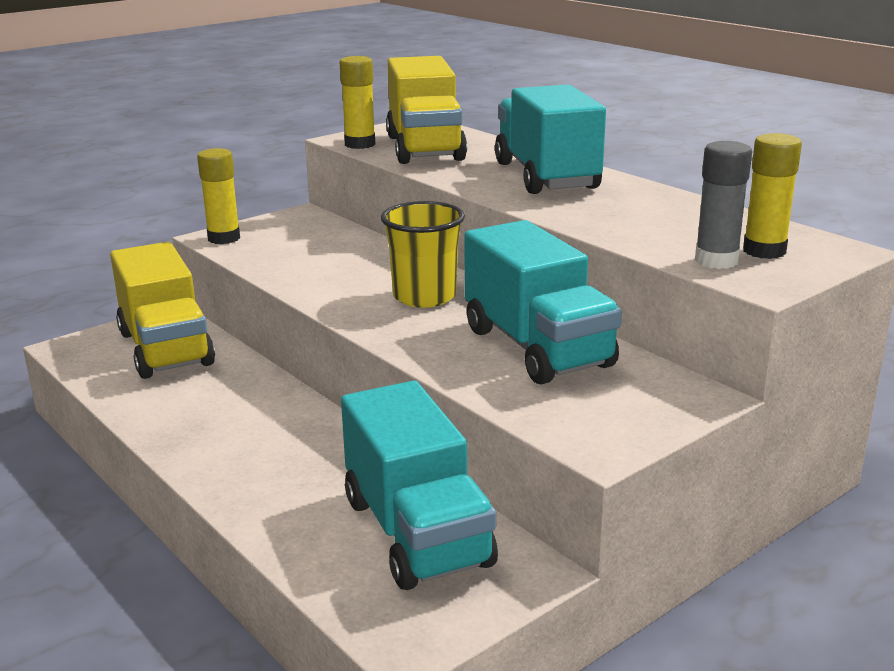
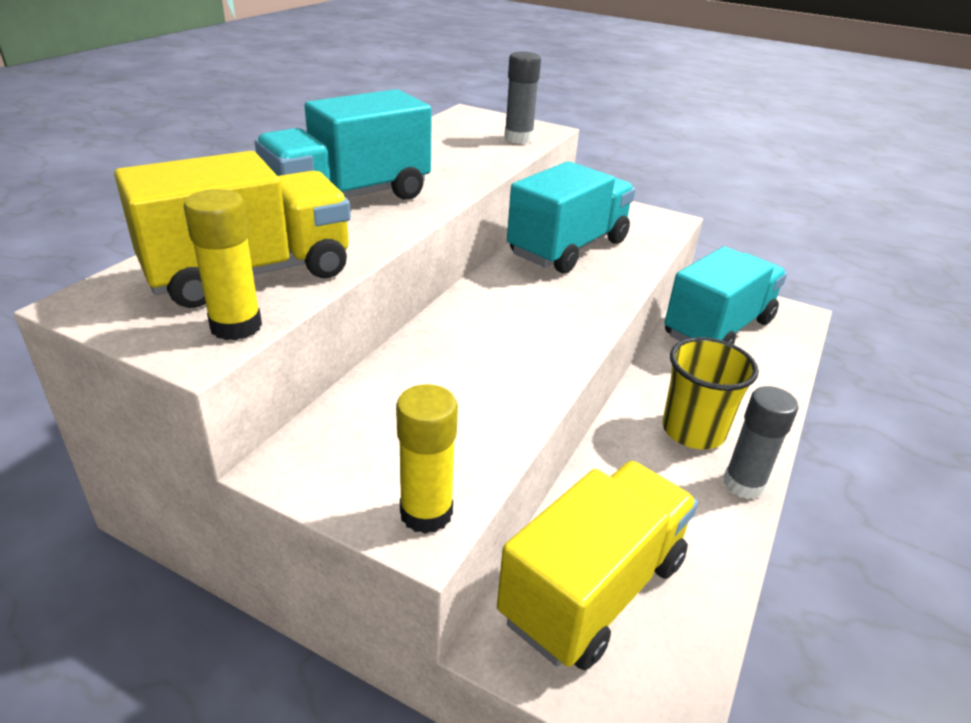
camera: 115 degrees left, 10 degrees up
yellow cup [381,201,465,308] -> yellow cup moved to [663,337,759,449]
yellow glue stick [743,133,802,259] -> none
none -> grey glue stick [723,386,798,499]

